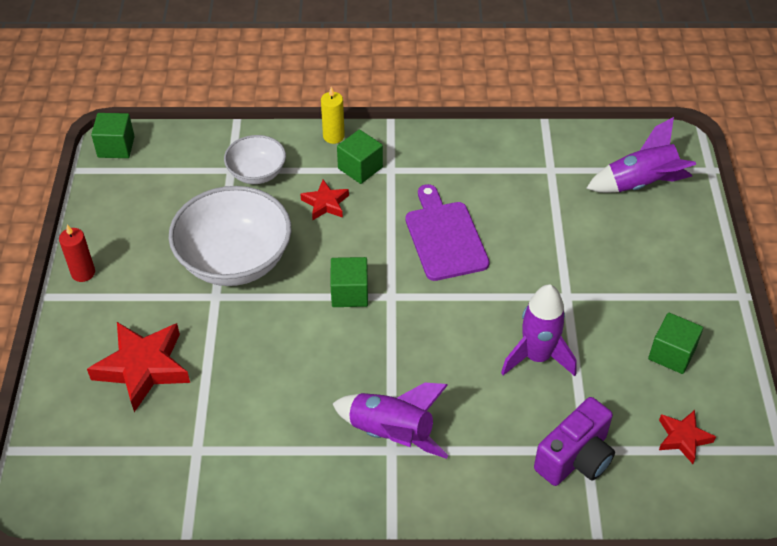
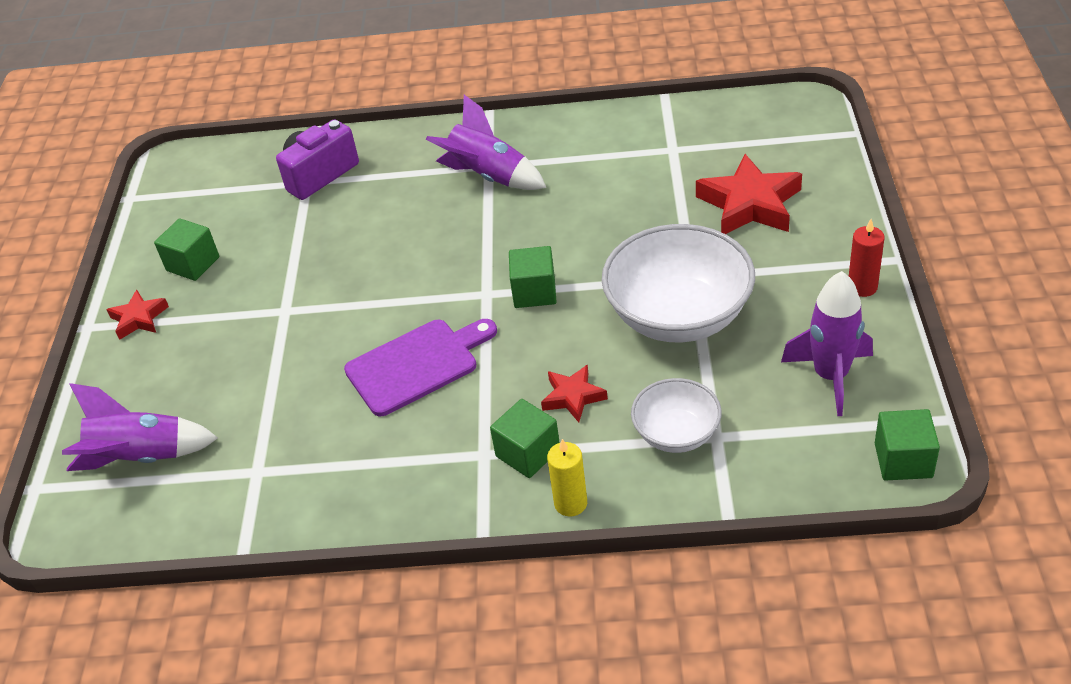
camera: 175 degrees left, 5 degrees down
purple cutting board [405,184,490,281] -> purple cutting board turned 105 degrees counterclockwise [344,319,497,416]
purple rocket [501,284,577,376] -> purple rocket moved to [781,271,873,416]
red star [659,410,716,464] -> red star moved to [106,290,169,340]

